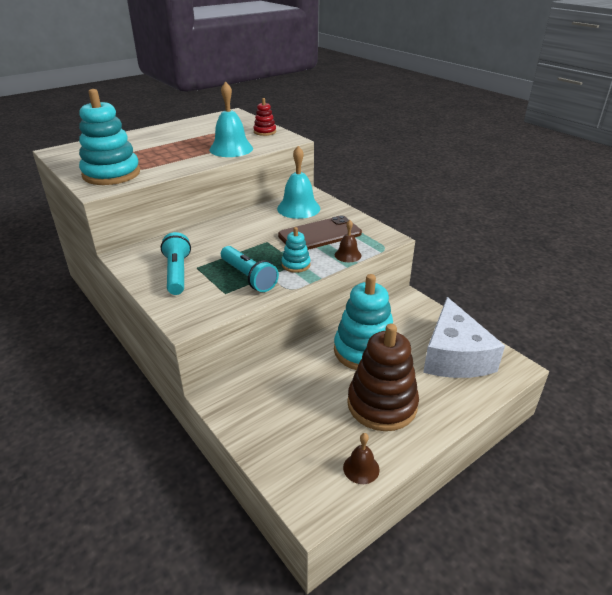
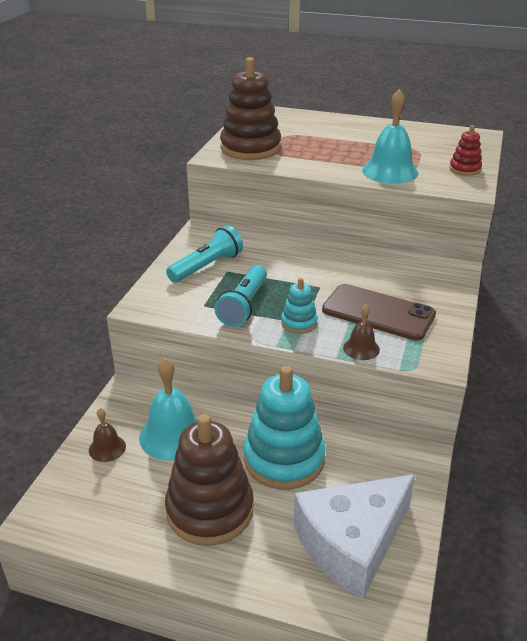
camera: 55 degrees right, 0 degrees up
turquoise stacking toy [79,89,140,185] -> brown stacking toy [220,57,281,160]
turquoise bell [277,146,320,219] -> turquoise bell moved to [139,358,198,461]
brown bell [343,433,380,484] -> brown bell moved to [89,408,126,462]

